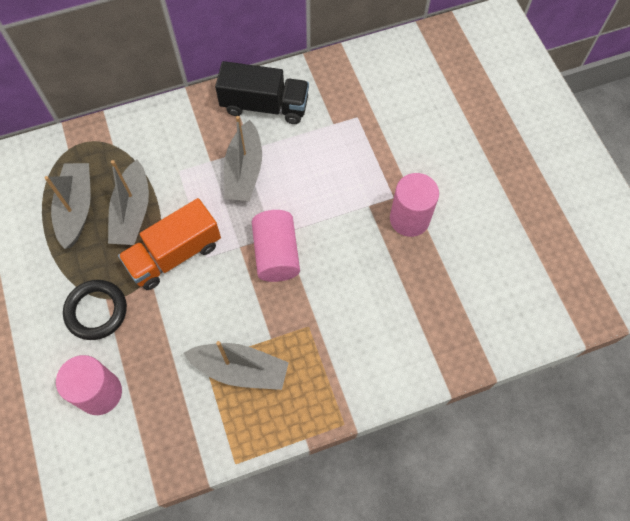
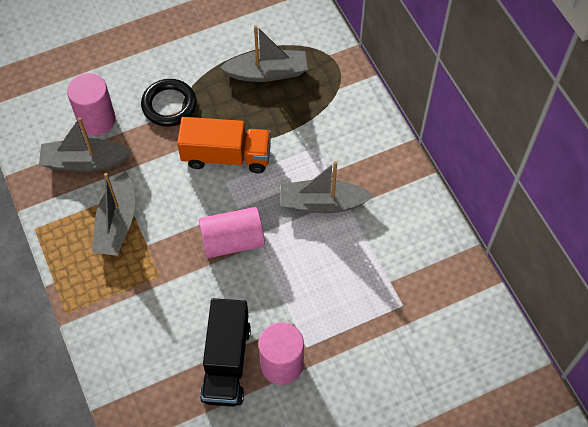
camera: 85 degrees right, 5 degrees down
grey boat [108,160,149,245] -> grey boat moved to [39,117,132,171]
orange truck [118,198,221,290] -> orange truck turned 135 degrees clockwise [177,117,271,173]
black truck [215,61,309,124] -> black truck moved to [200,298,251,407]

